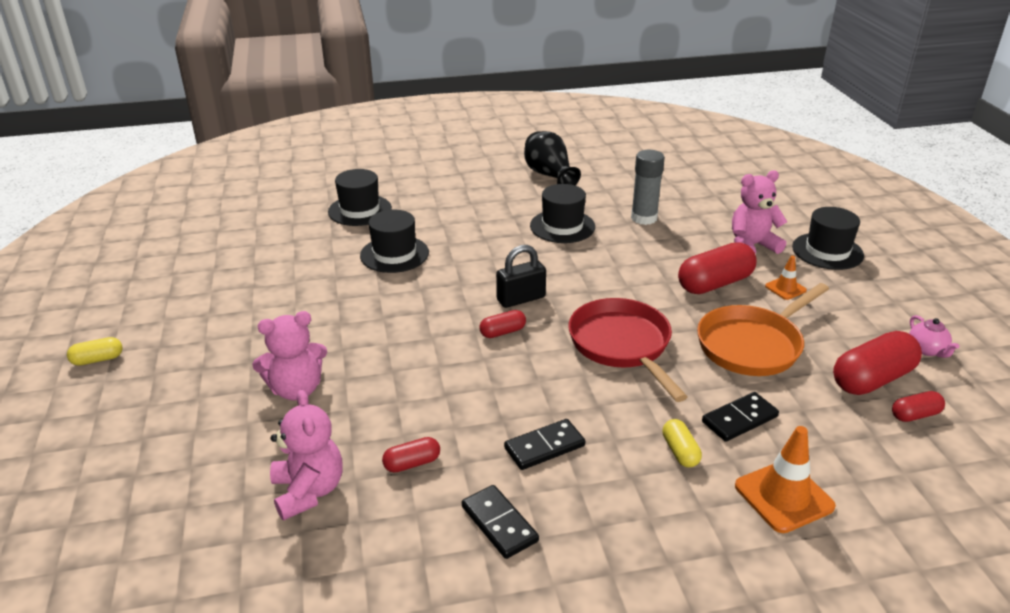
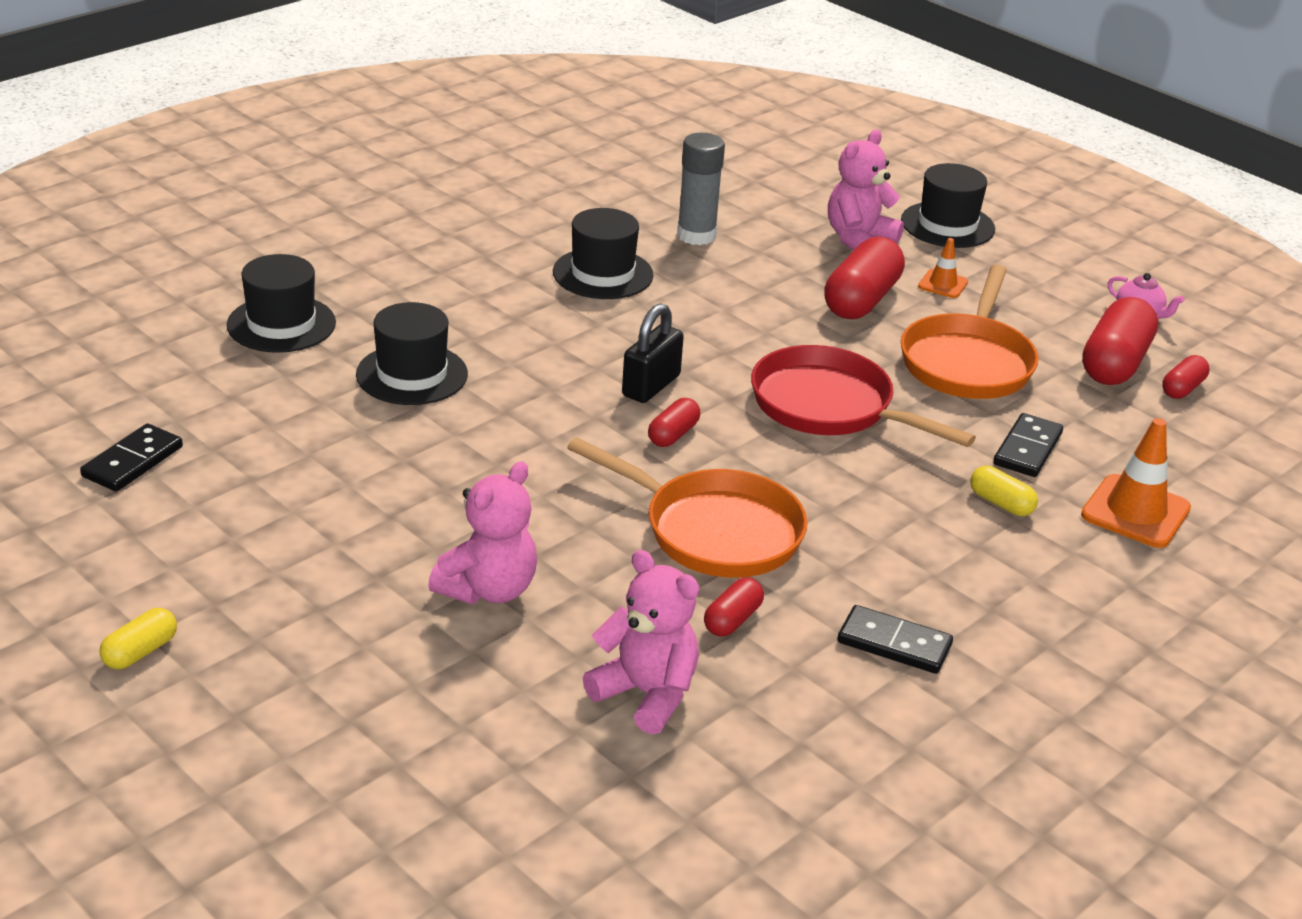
camera: 35 degrees left, 0 degrees up
black domino [504,419,585,470] -> black domino moved to [80,423,183,492]
black vase [524,131,581,185] -> none
none -> orange pan [567,437,808,578]

